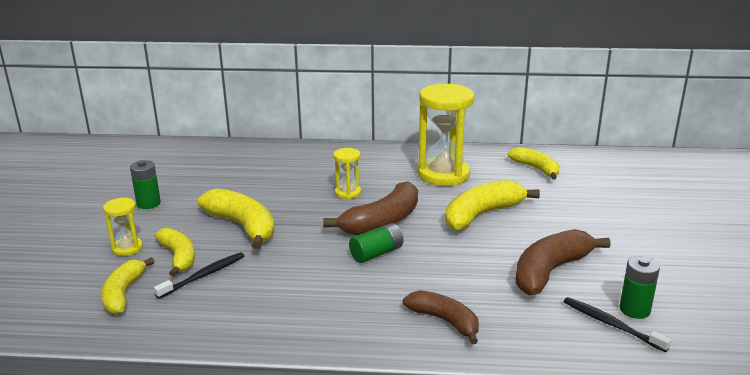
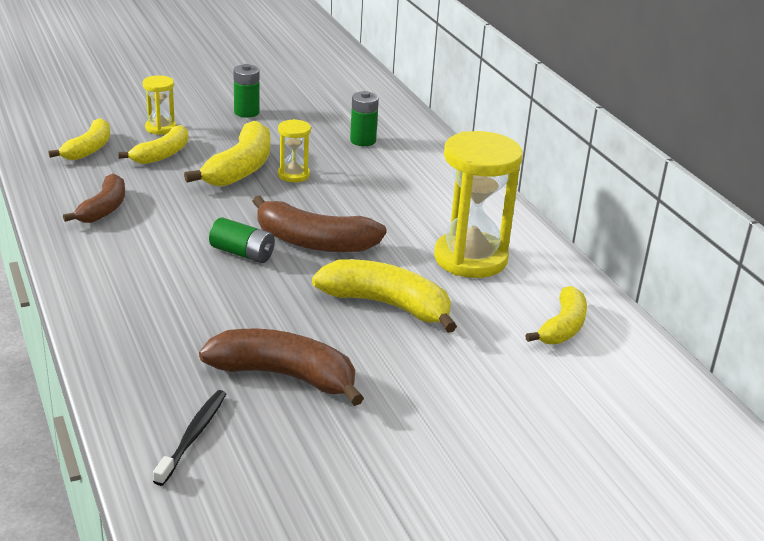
camera: 60 degrees right, 5 degrees up
yellow banana [101,257,155,314] -> yellow banana turned 135 degrees clockwise [48,118,110,160]
black toothbrush [154,252,244,299] -> none
yellow hourglass [333,148,361,199] -> yellow hourglass moved to [278,119,311,182]
brown banana [403,290,479,344] -> brown banana moved to [63,174,125,223]
green battery [620,256,660,319] -> green battery moved to [350,91,379,146]

